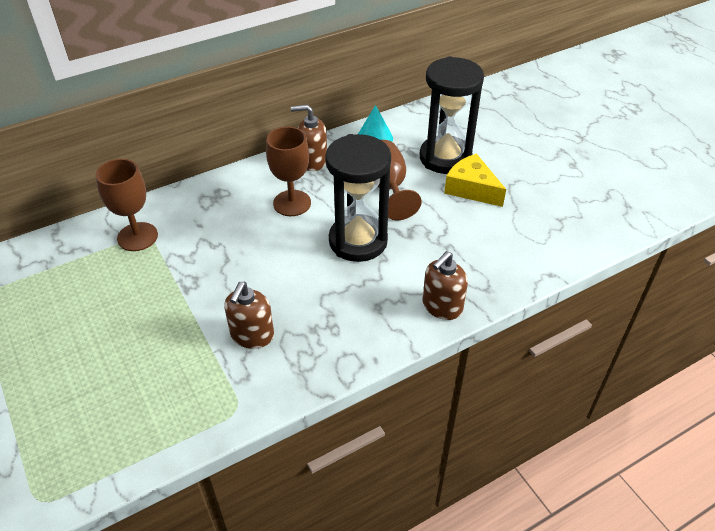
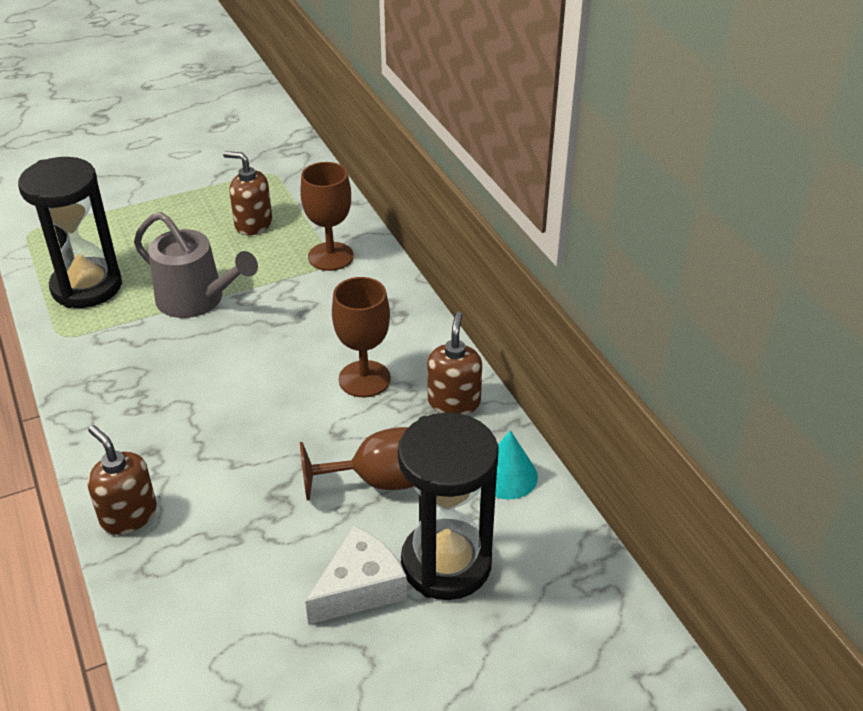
camera: 95 degrees right, 5 degrees down
brown soap dispenser [224,282,274,349] -> brown soap dispenser moved to [223,151,272,235]
black hourglass [325,134,391,262] -> black hourglass moved to [18,157,122,308]
yellow cheese [444,154,506,207] -> white cheese [305,526,407,625]
none -> grey watering can [134,212,258,318]

